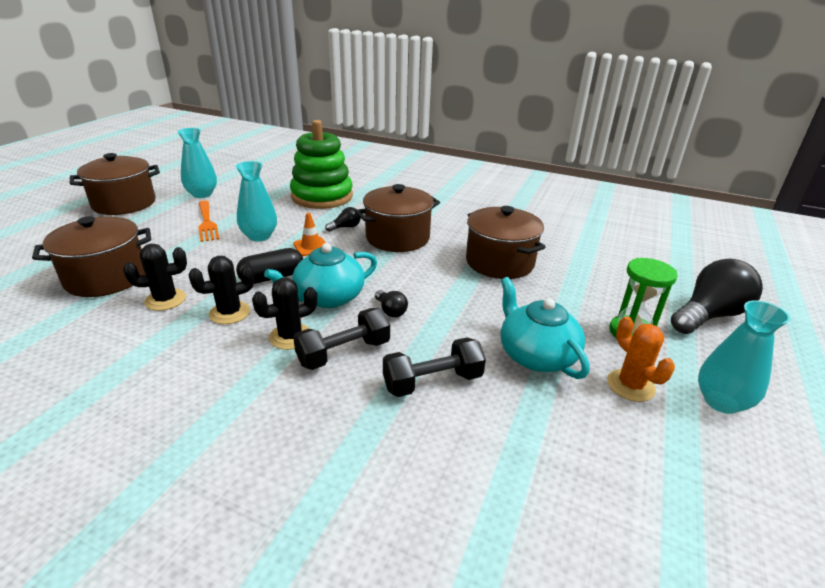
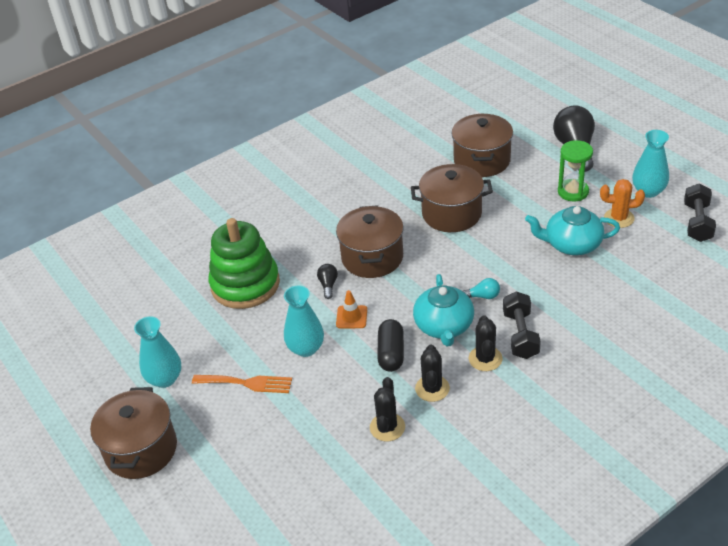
camera: 55 degrees left, 10 degrees up
brown pot [32,216,151,297] -> brown pot moved to [452,114,513,177]
black light bulb [375,290,408,317] -> turquoise light bulb [463,278,500,299]
black dumbbell [383,337,486,397] -> black dumbbell moved to [684,183,716,242]

